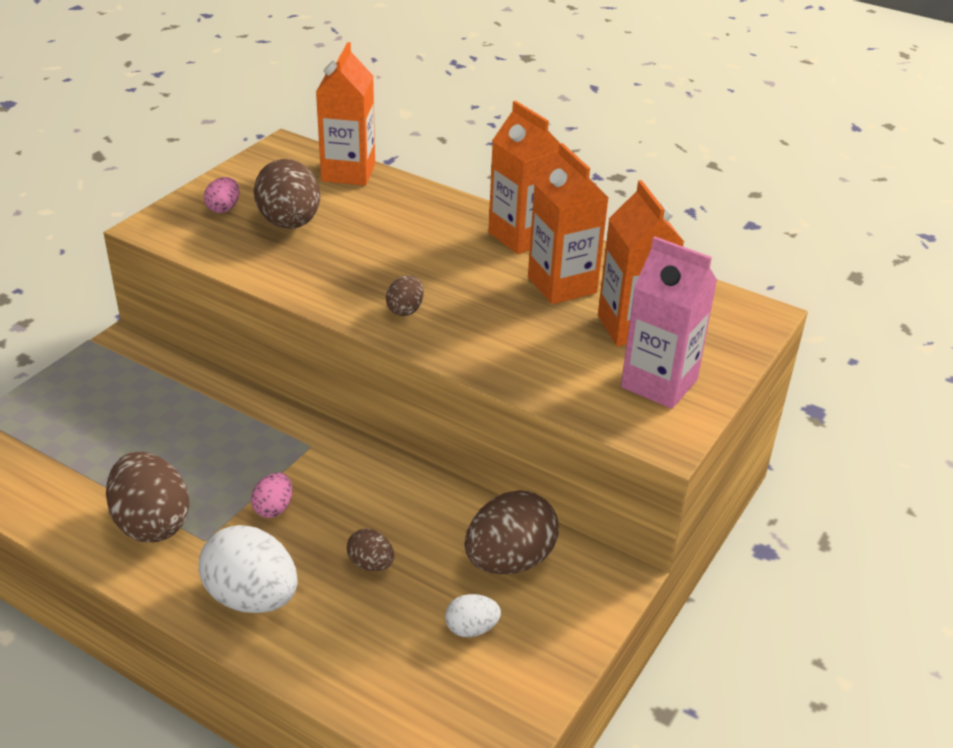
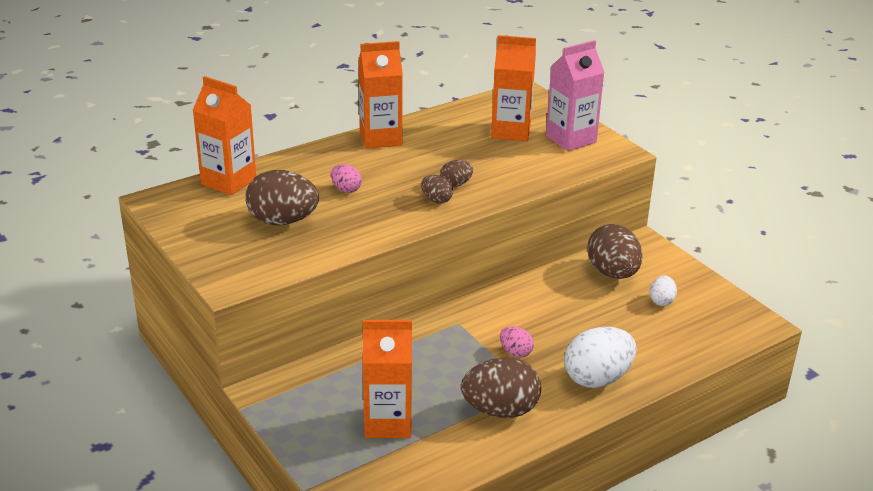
camera: 65 degrees left, 5 degrees down
pink egg [204,177,240,213] -> pink egg moved to [331,164,362,193]
brown egg [347,529,394,571] -> brown egg moved to [440,160,473,187]
orange carton [528,143,609,304] -> orange carton moved to [363,320,412,438]

